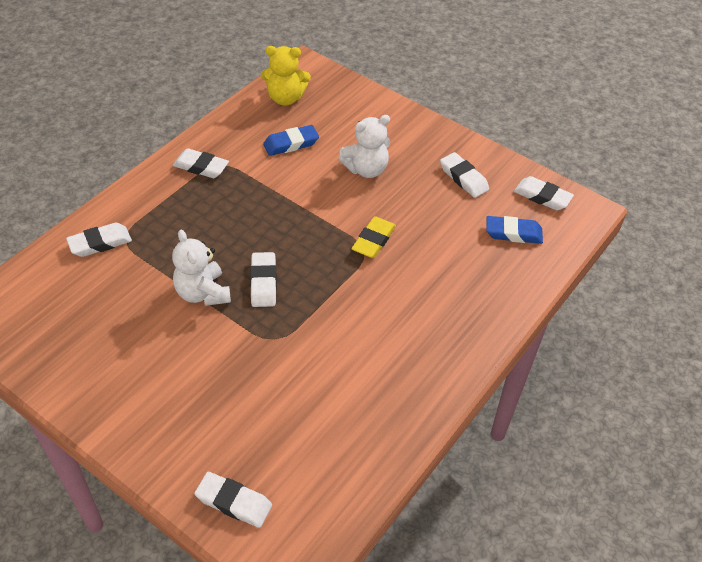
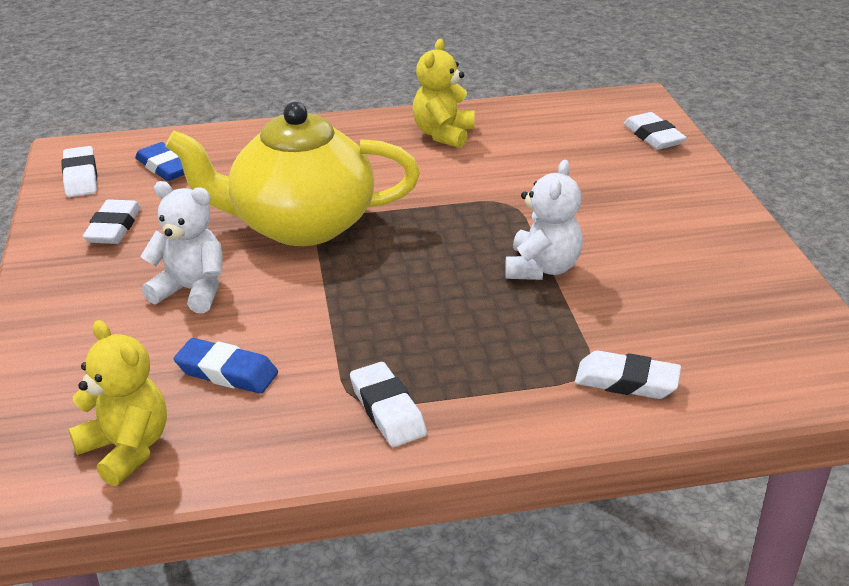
camera: 135 degrees left, 15 degrees down
white eraser [250,252,277,307] -> none
yellow eraser [351,216,396,258] -> yellow teapot [165,102,420,246]
none -> yellow teddy bear [412,39,475,148]

